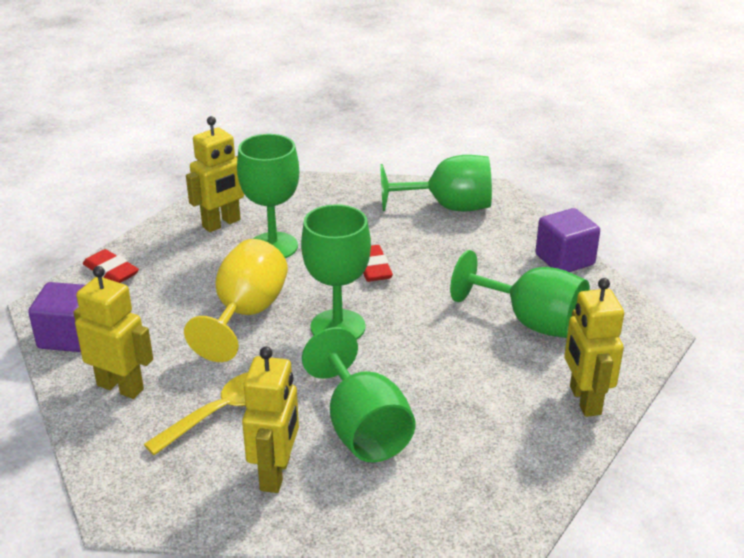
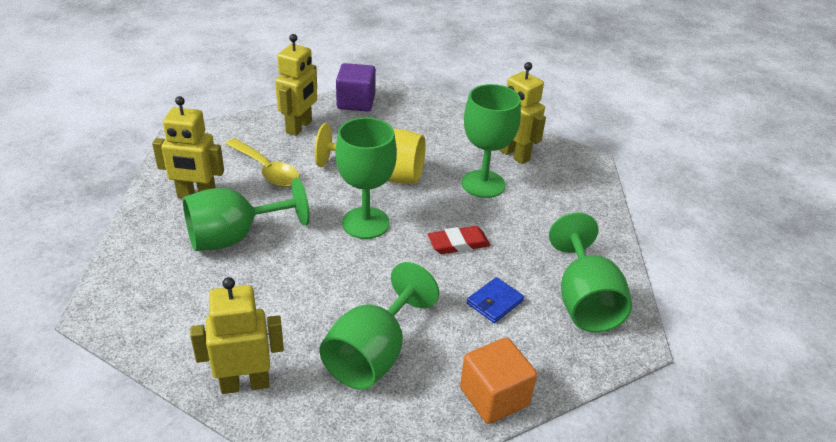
camera: 85 degrees right, 5 degrees up
red eraser [83,249,139,283] -> none
purple cube [535,208,600,272] -> orange cube [460,337,537,424]
none -> blue wallet [467,277,524,323]

